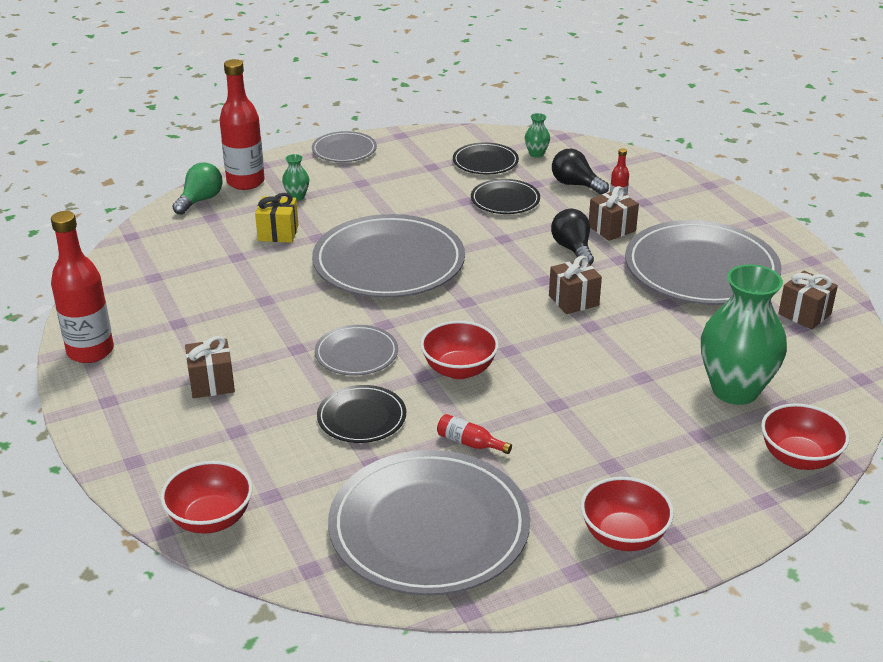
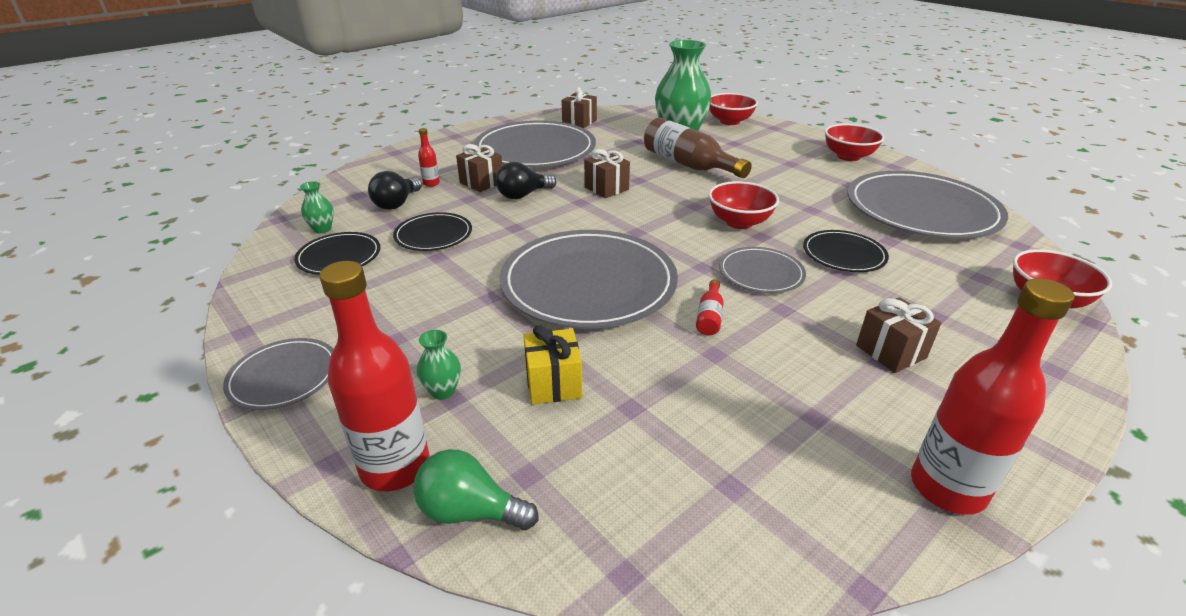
camera: 105 degrees left, 0 degrees up
red bottle [437,414,512,454] -> red bottle moved to [696,279,724,335]
none -> brown bottle [644,117,752,178]

